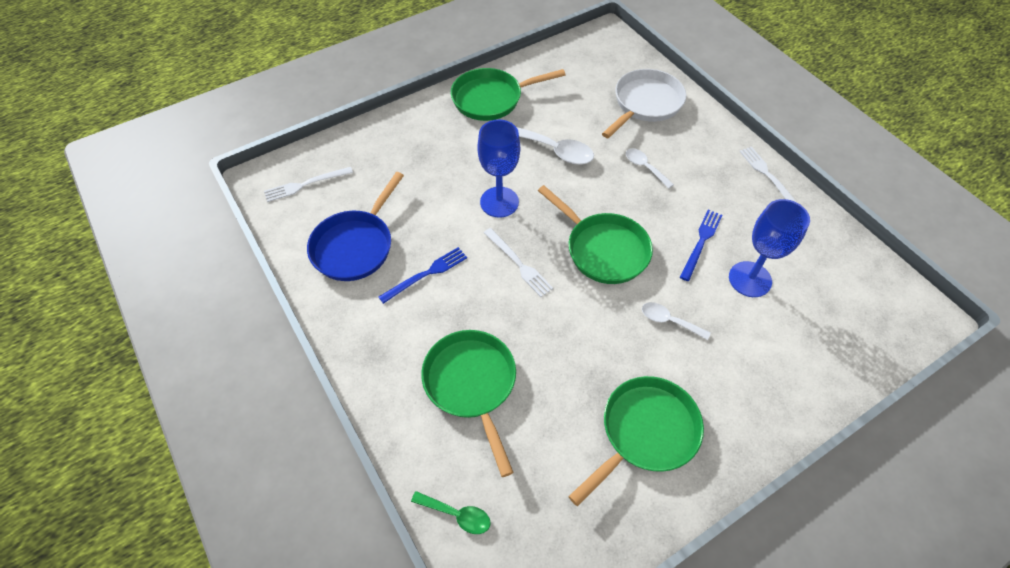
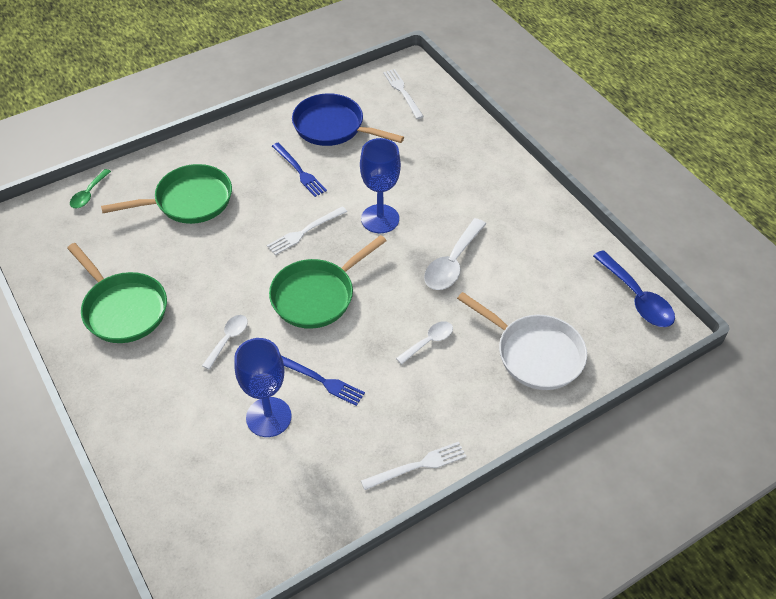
camera: 90 degrees right, 5 degrees down
green pan [451,68,565,121] -> none
none -> blue spoon [593,250,675,327]

